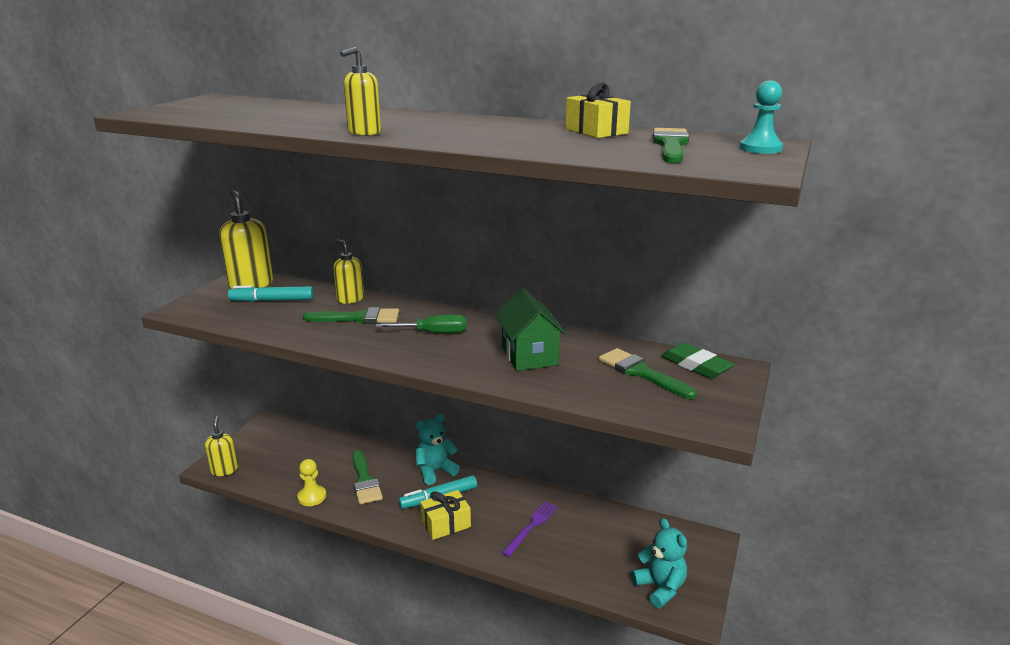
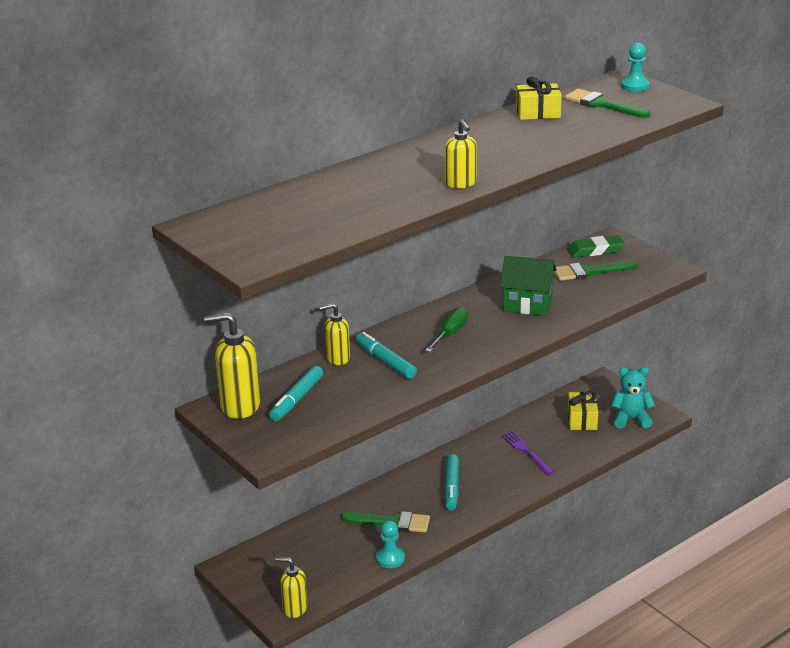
camera: 60 degrees left, 5 degrees up
yellow pawn [297,459,326,506] -> turquoise pawn [376,520,405,568]
green brush [303,307,399,324] -> turquoise marker [356,332,417,379]
turquoise teddy bear [415,414,460,485] -> none
yellow gift [420,490,471,540] -> yellow gift moved to [568,391,598,430]

